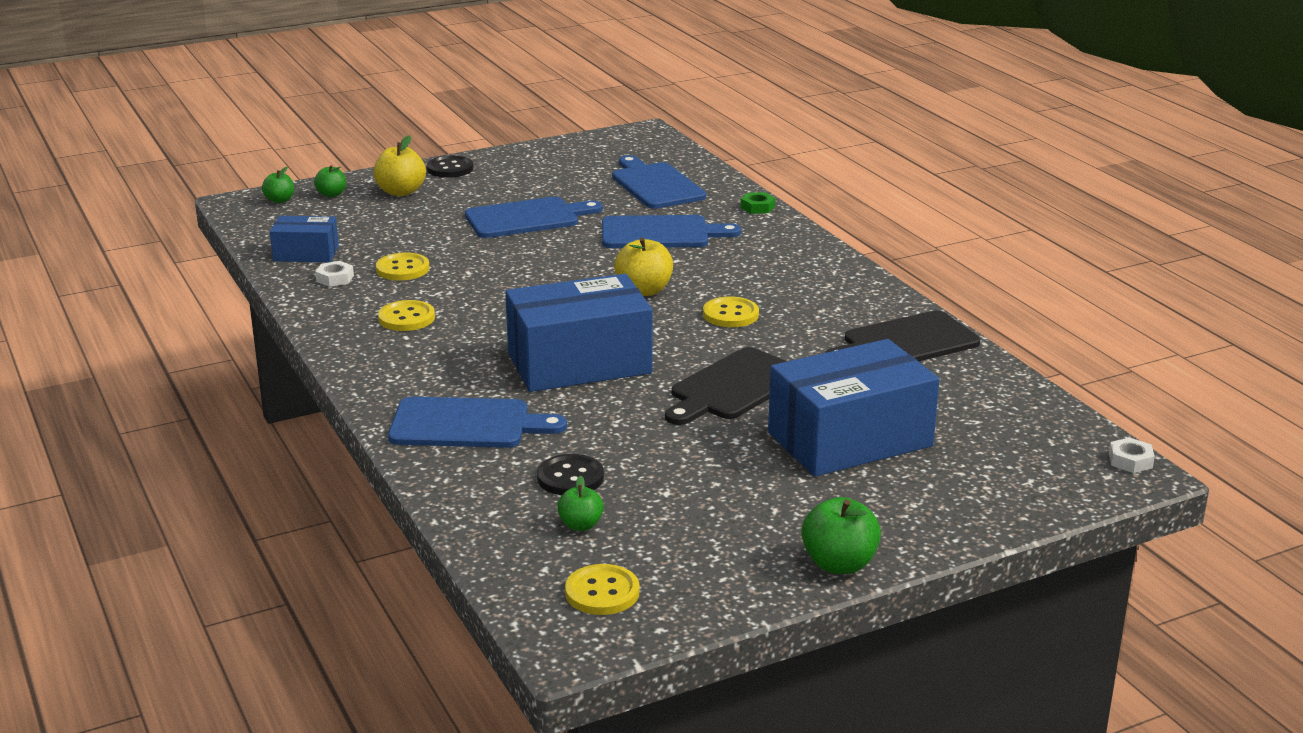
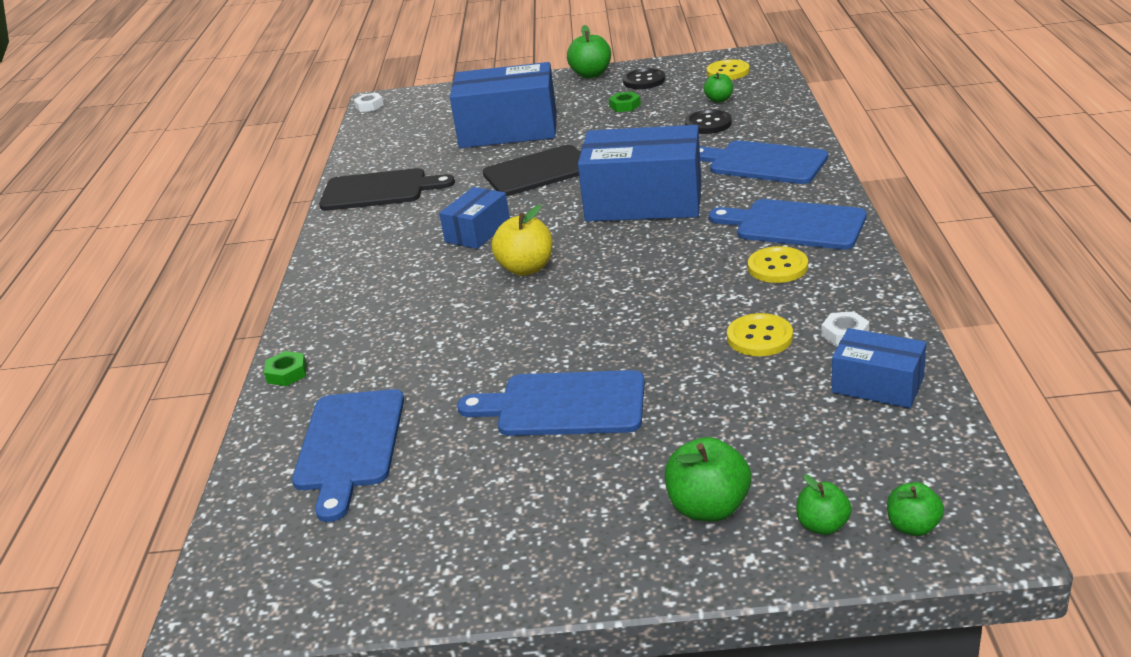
camera: 150 degrees left, 5 degrees up
yellow apple [373,135,426,196] -> green apple [665,437,751,522]
black button [427,155,473,178] -> black button moved to [623,68,665,89]
blue cutting board [602,215,741,248] -> blue cutting board moved to [709,199,867,250]
yellow button [703,297,759,327] -> blue box [439,187,510,249]
none -> green nut [609,92,641,112]

